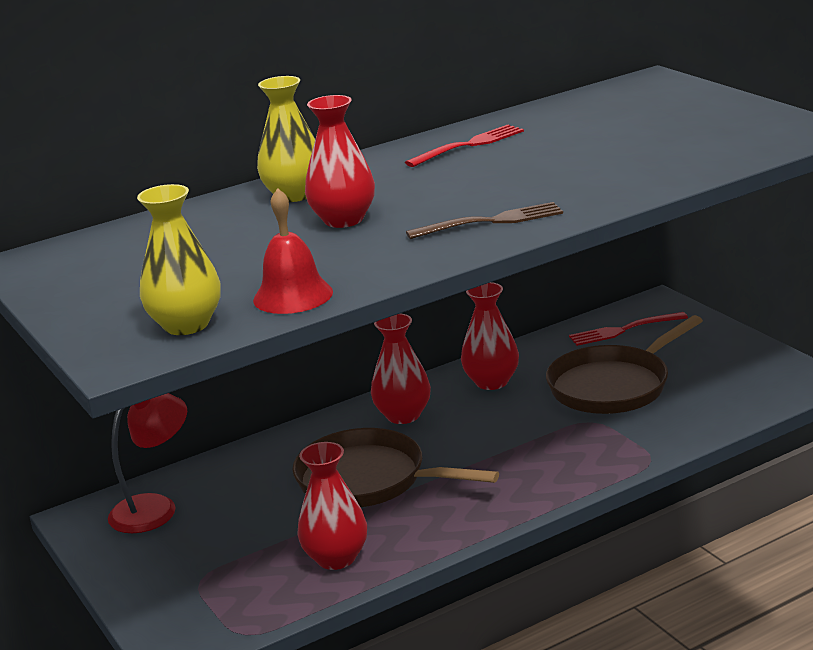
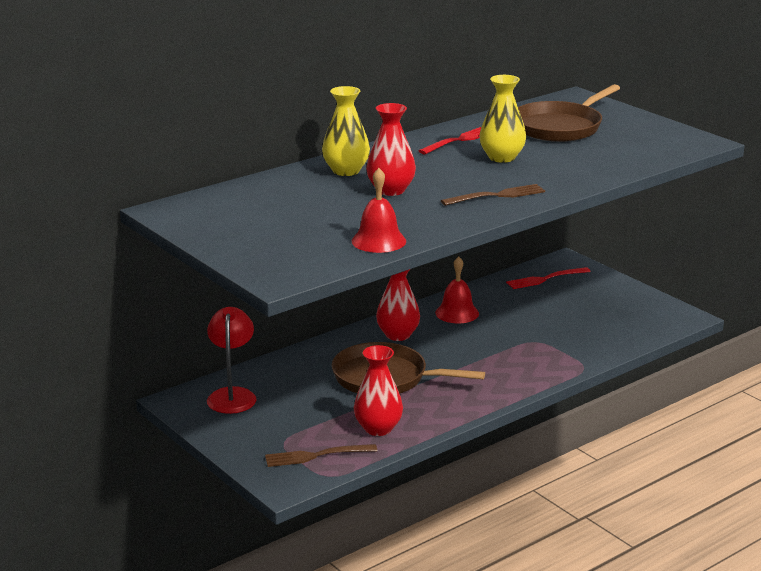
camera: 10 degrees left, 0 degrees up
red lamp [108,393,187,533] -> red lamp turned 45 degrees counterclockwise [207,307,257,414]
yellow vase [137,184,220,335] -> yellow vase moved to [479,75,526,163]
red vase [461,282,519,390] -> red bell [435,256,479,323]
brown pan [546,315,703,414] -> brown pan moved to [518,84,620,142]
none -> brown fork [265,444,377,467]

